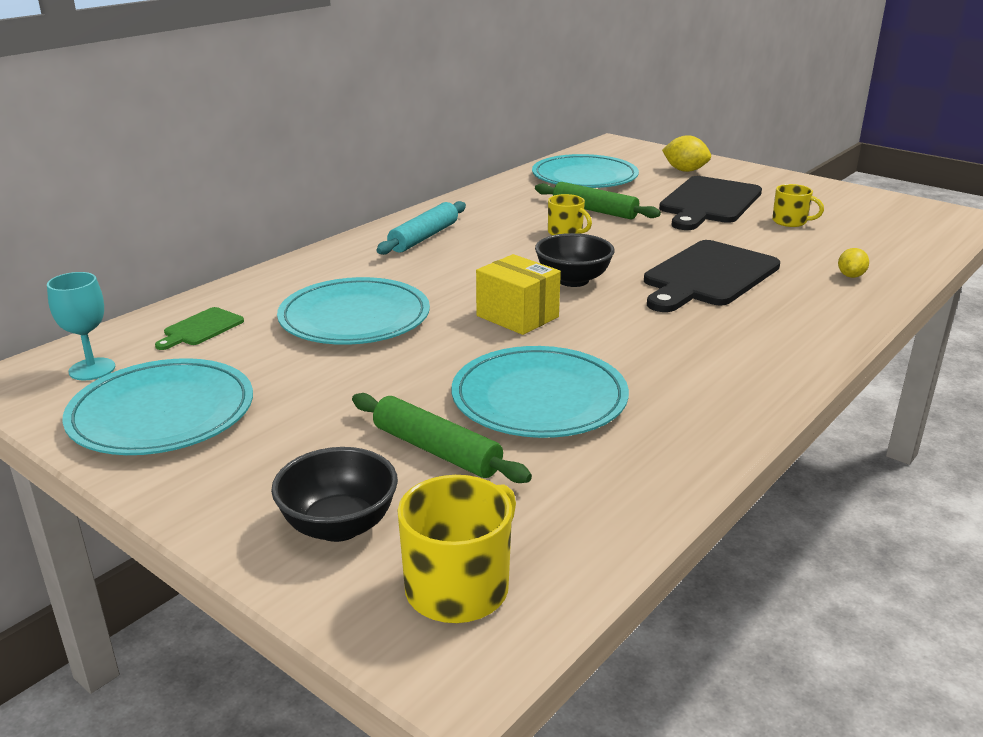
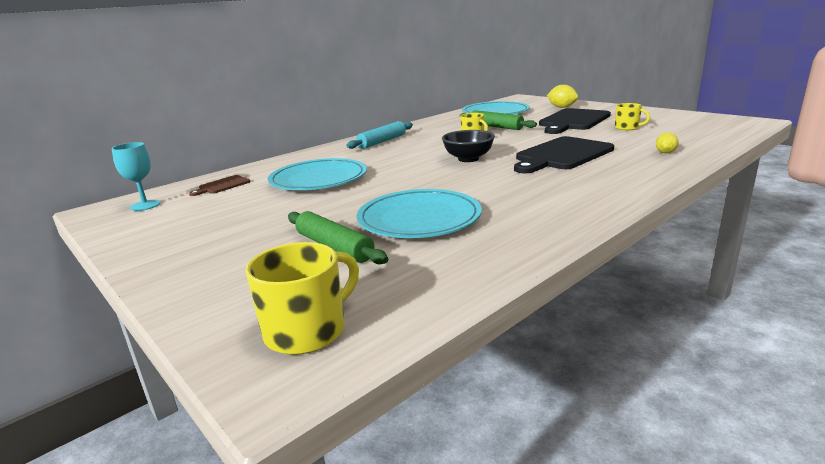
camera: 10 degrees right, 5 degrees down
turquoise plate [62,358,253,455] -> none
green cutting board [155,307,244,350] -> brown cutting board [189,175,251,196]
black bowl [271,447,398,542] -> none
yellow box [476,254,561,335] -> none

